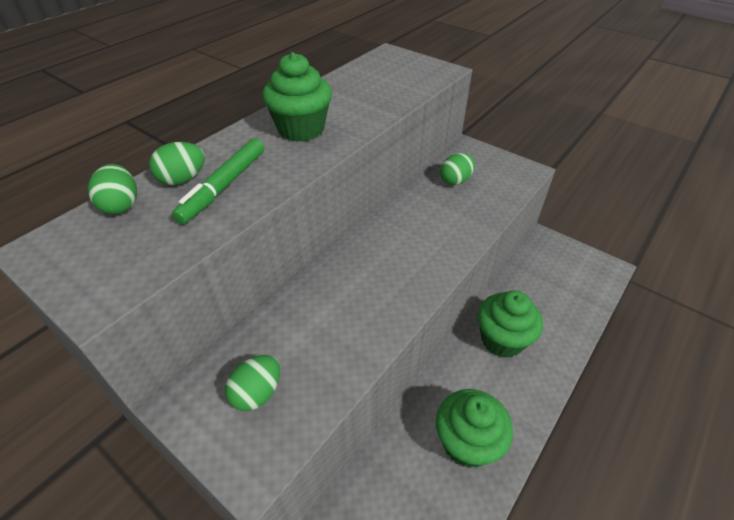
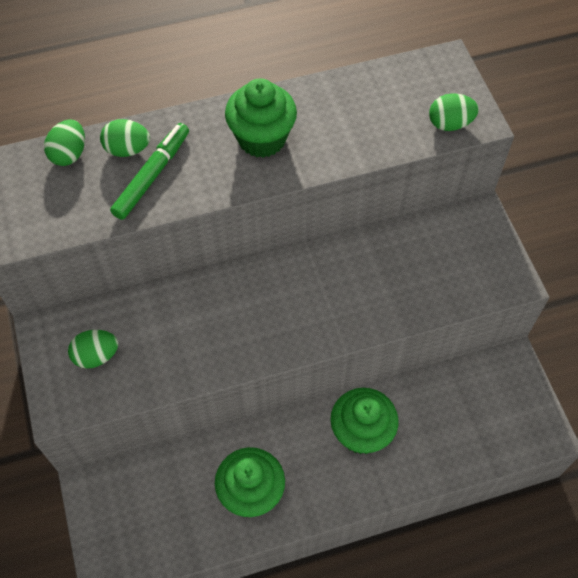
camera: 35 degrees right, 15 degrees up
green marker [172,138,264,224] -> green marker turned 150 degrees clockwise [110,123,189,220]
green egg [440,153,475,185] -> green egg moved to [429,93,479,131]

